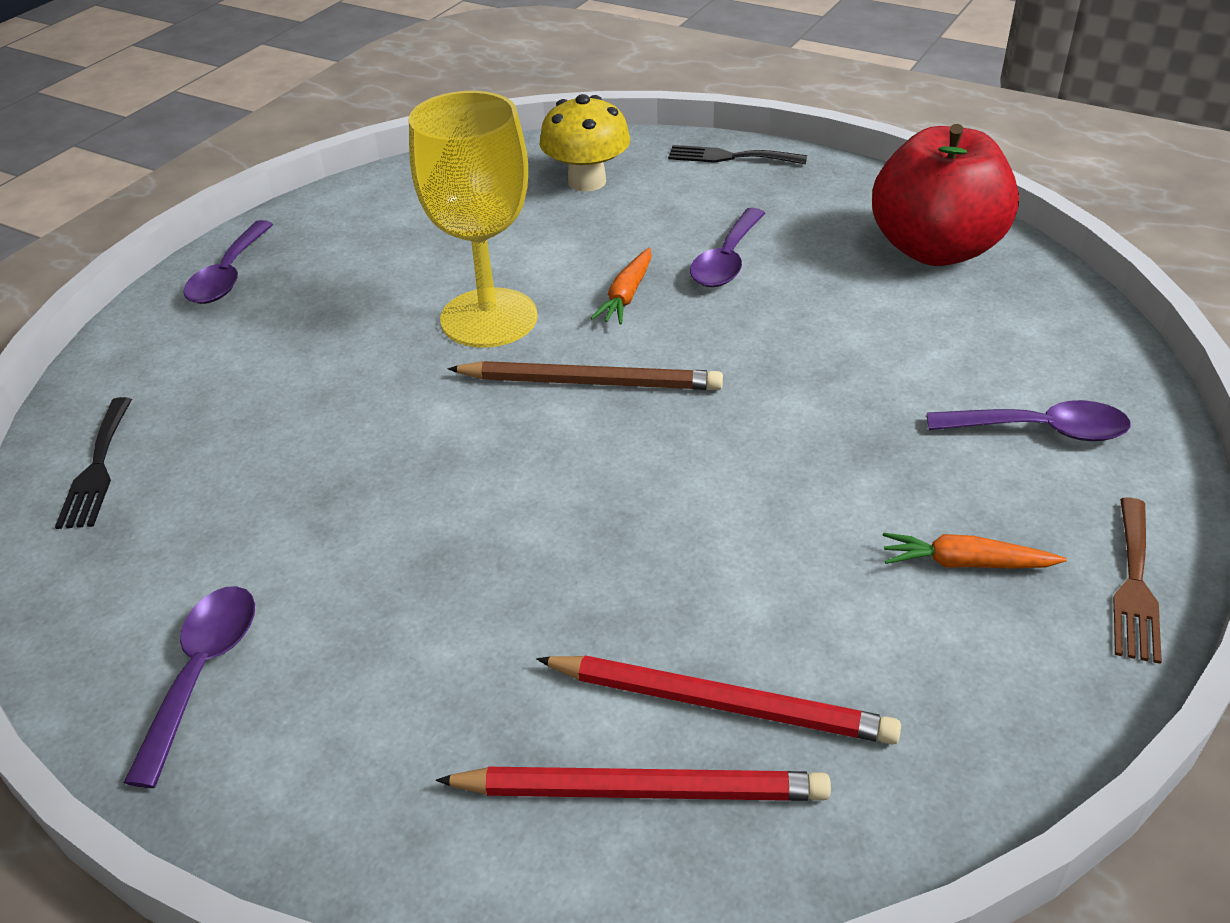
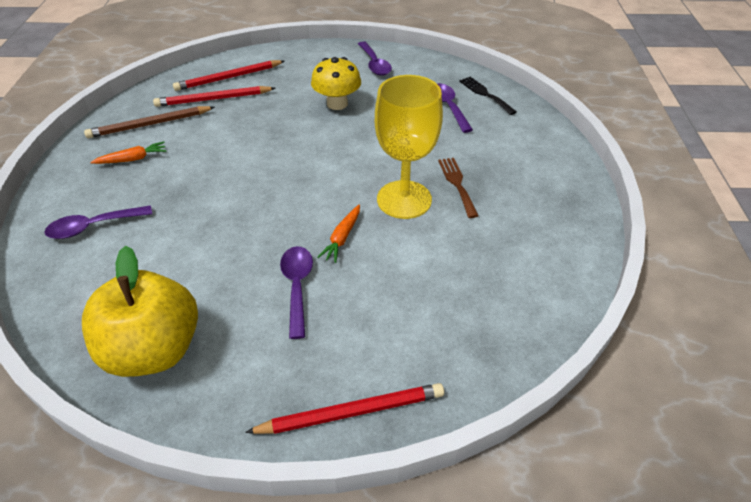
camera: 150 degrees right, 5 degrees up
purple spoon [183,220,273,304] -> purple spoon moved to [437,83,473,133]
brown pencil [448,361,723,390] -> brown pencil moved to [84,106,215,138]
yellow mushroom [540,94,630,192] -> yellow mushroom moved to [311,57,361,110]
orange carrot [591,248,652,325] -> orange carrot turned 150 degrees counterclockwise [318,205,360,263]
black fork [668,145,807,164] -> red pencil [245,383,444,434]
red apple [872,124,1019,266] -> yellow apple [82,246,198,377]
brown fork [1113,498,1162,664] -> brown fork moved to [438,158,479,218]

